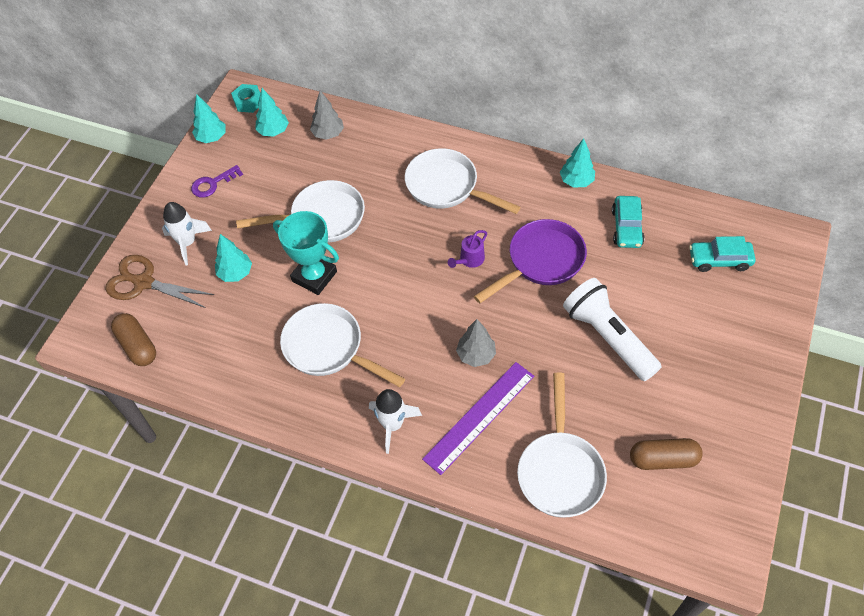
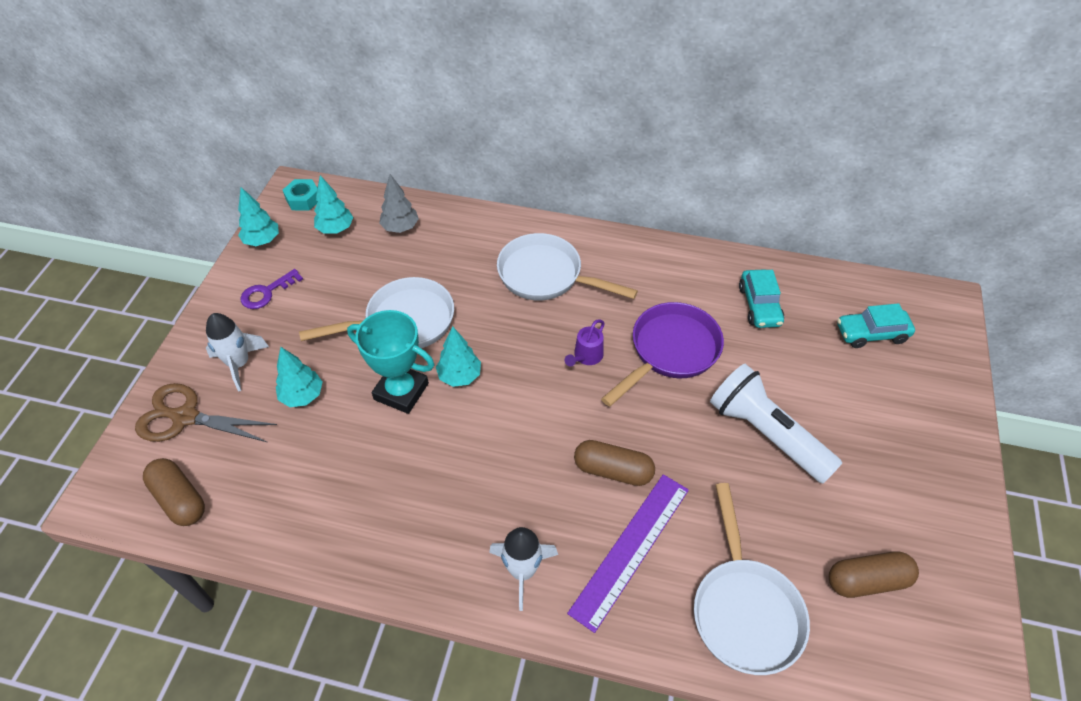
camera: 10 degrees left, 5 degrees down
white pan [280,303,405,387] -> none
grey tree [456,319,496,367] -> brown capsule [574,440,655,486]
turquoise tree [560,138,595,188] -> turquoise tree moved to [436,326,481,387]

